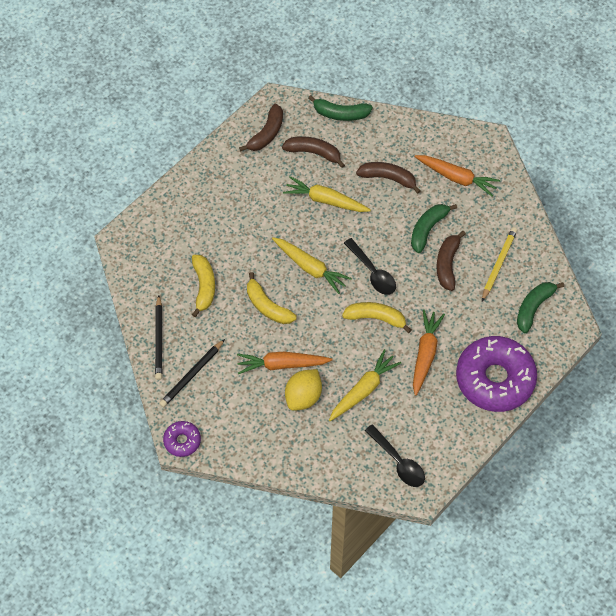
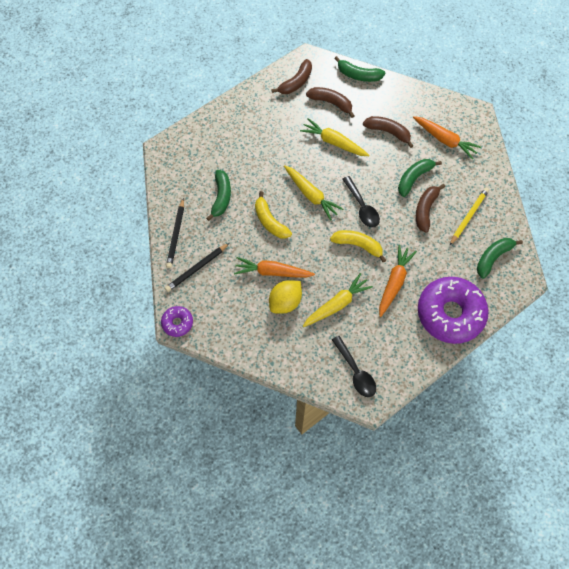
camera: 10 degrees right, 5 degrees up
yellow banana [192,255,215,317] -> green banana [206,170,231,221]

